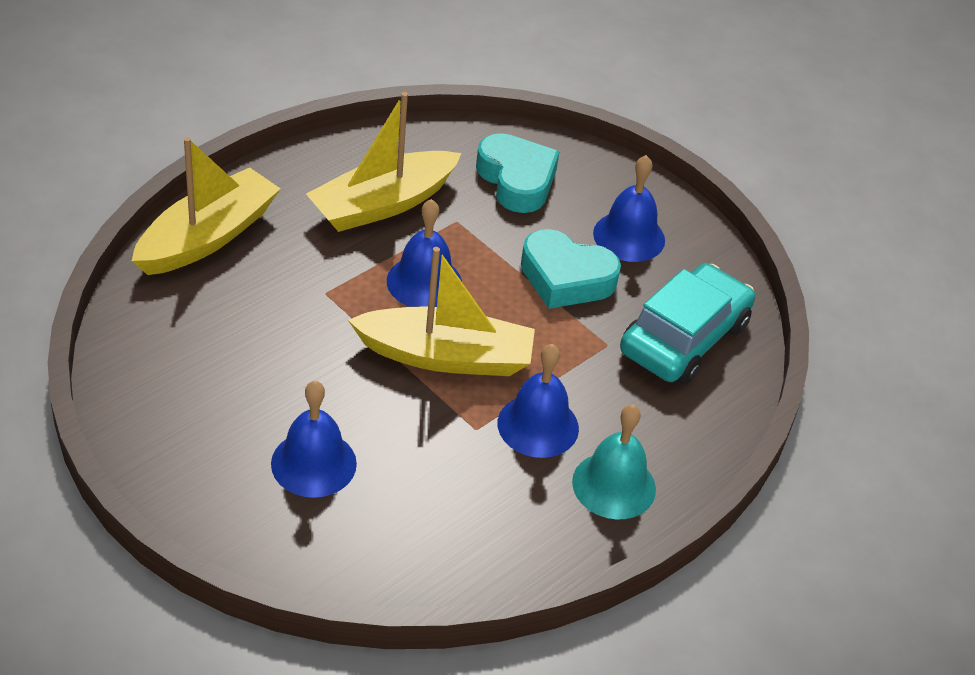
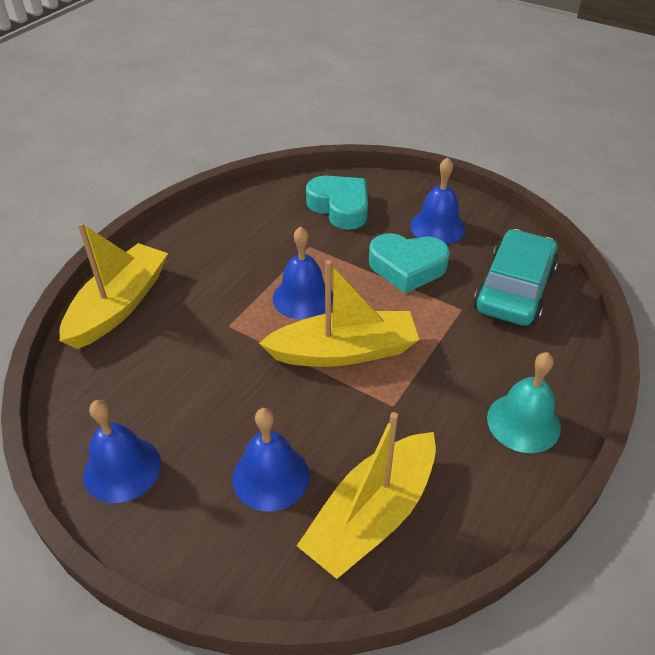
camera: 10 degrees left, 0 degrees up
yellow boat [306,92,462,232] -> yellow boat moved to [297,412,436,579]
blue bell [498,344,579,458] -> blue bell moved to [83,400,161,503]

